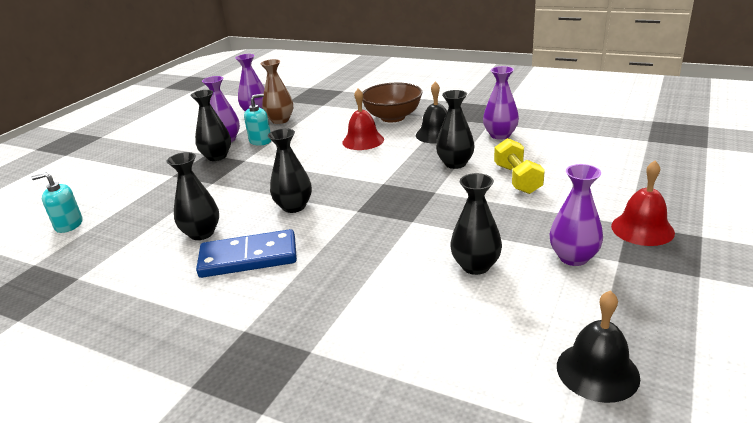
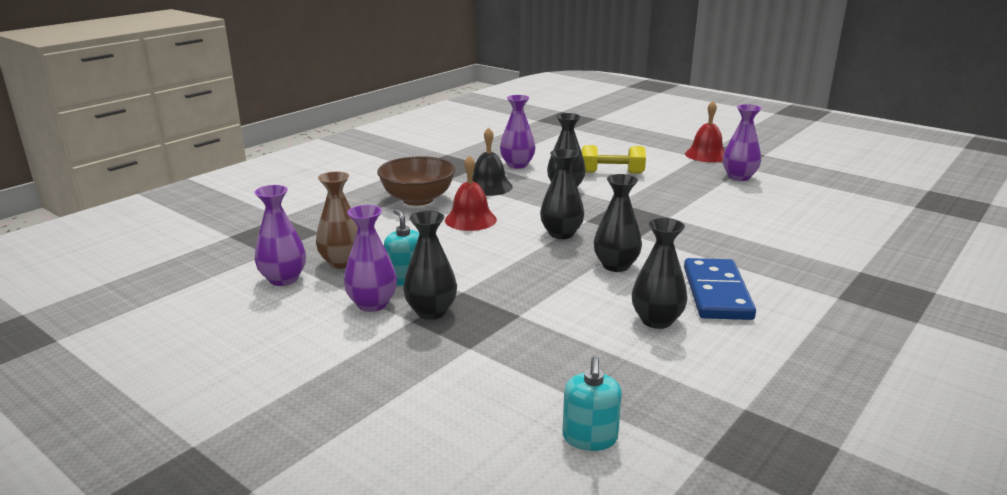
camera: 80 degrees left, 5 degrees down
black vase [450,173,502,275] -> black vase moved to [540,149,584,239]
black bell [557,290,640,403] -> none

